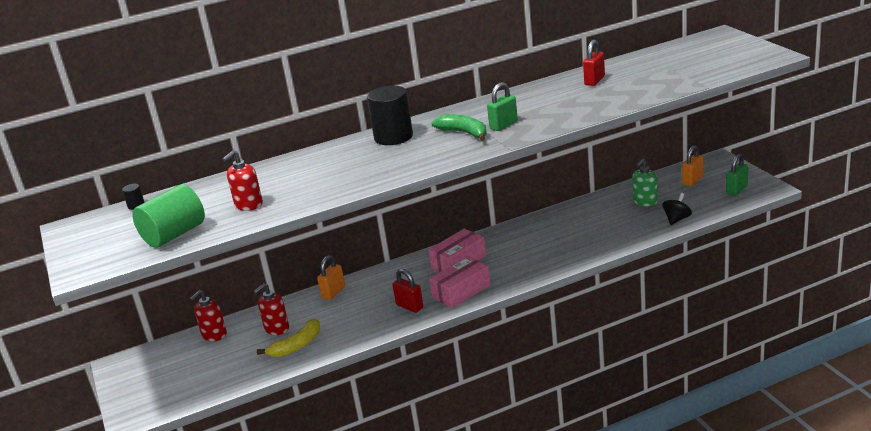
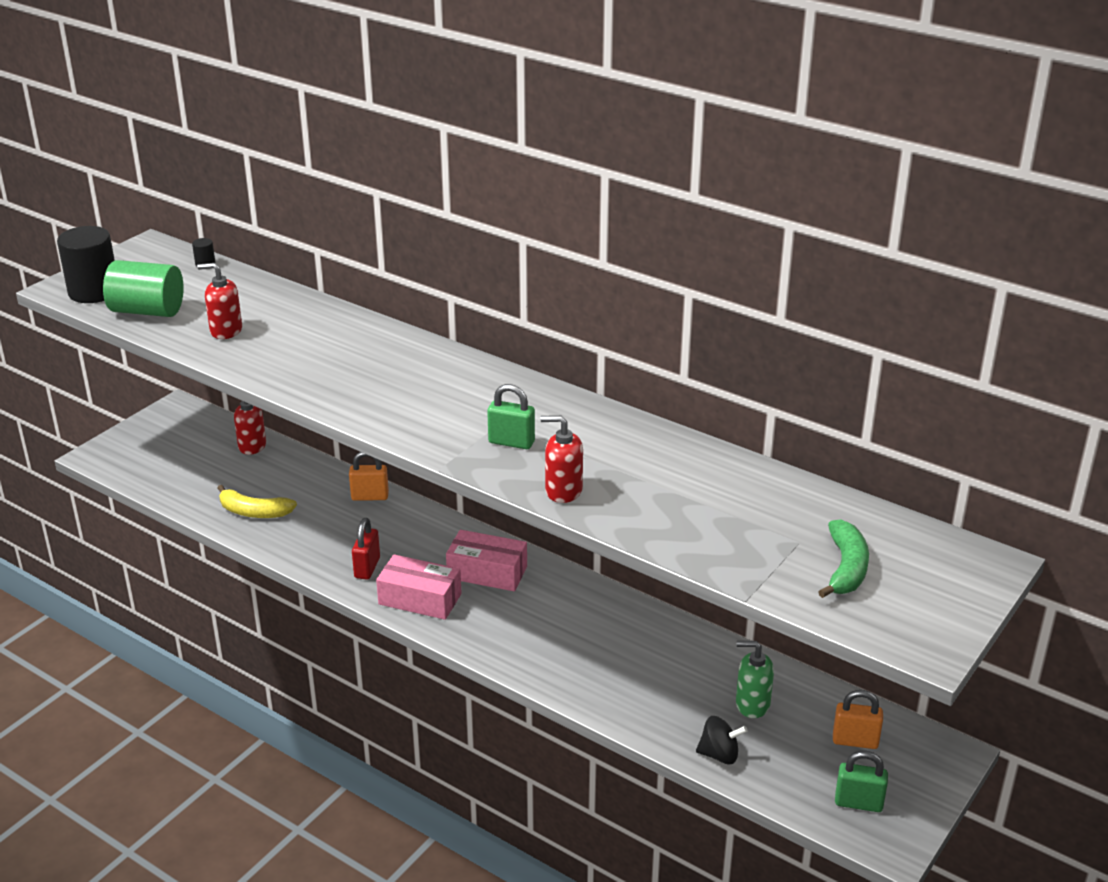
camera: 55 degrees right, 5 degrees up
red soap dispenser [253,283,289,335] -> red soap dispenser moved to [540,415,583,503]
black cylinder [367,86,413,145] -> black cylinder moved to [57,226,115,303]
green banana [431,114,487,141] -> green banana moved to [818,519,869,598]
red padlock [583,40,605,86] -> none

